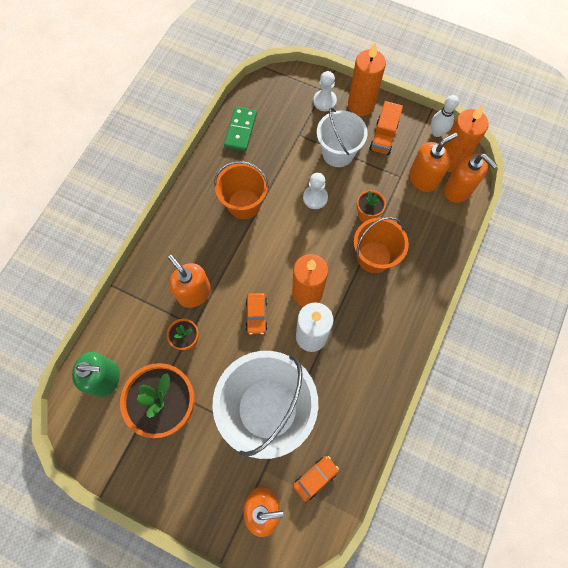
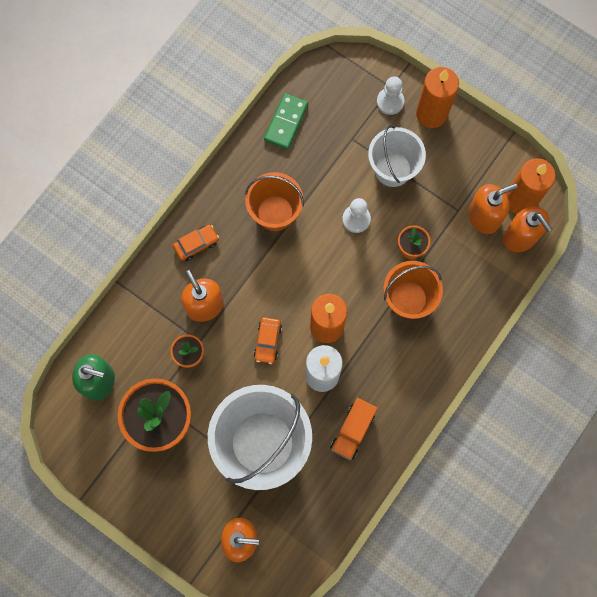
camera: 10 degrees right, 5 degrees up
orange car [293,456,339,502] -> orange car moved to [173,225,219,261]
orange truck [369,101,403,155] -> orange truck moved to [330,398,378,460]
white bowling pin [431,95,459,137] -> none

